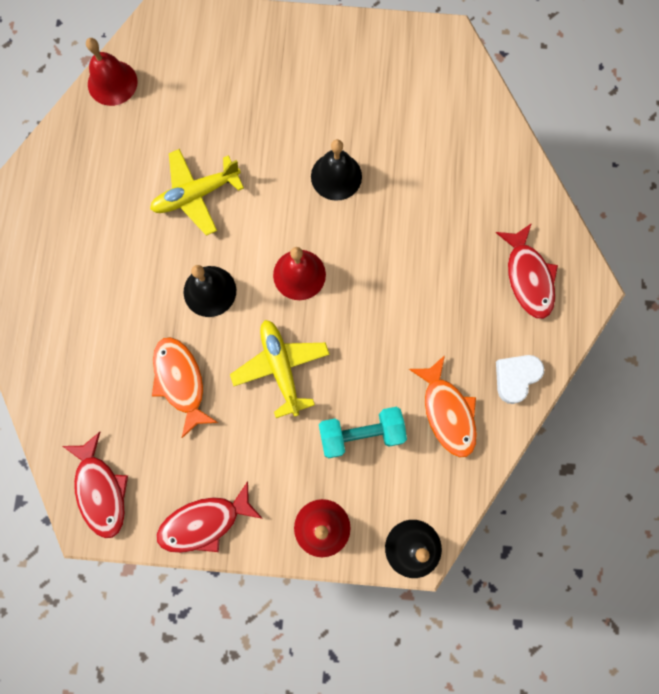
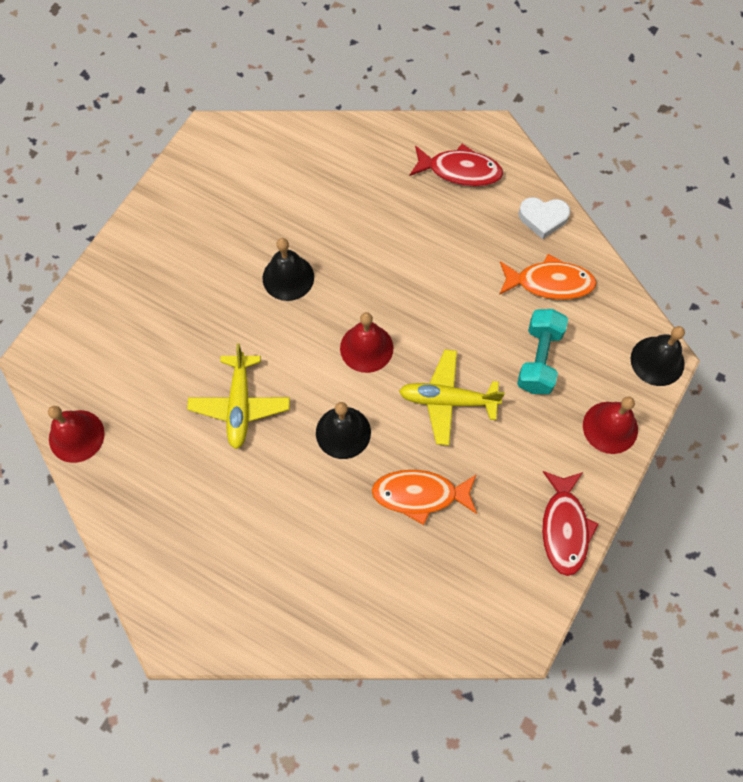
camera: 65 degrees left, 10 degrees down
red fish [63,432,128,538] -> none
white heart [496,355,544,404] -> white heart turned 60 degrees counterclockwise [518,197,570,239]

